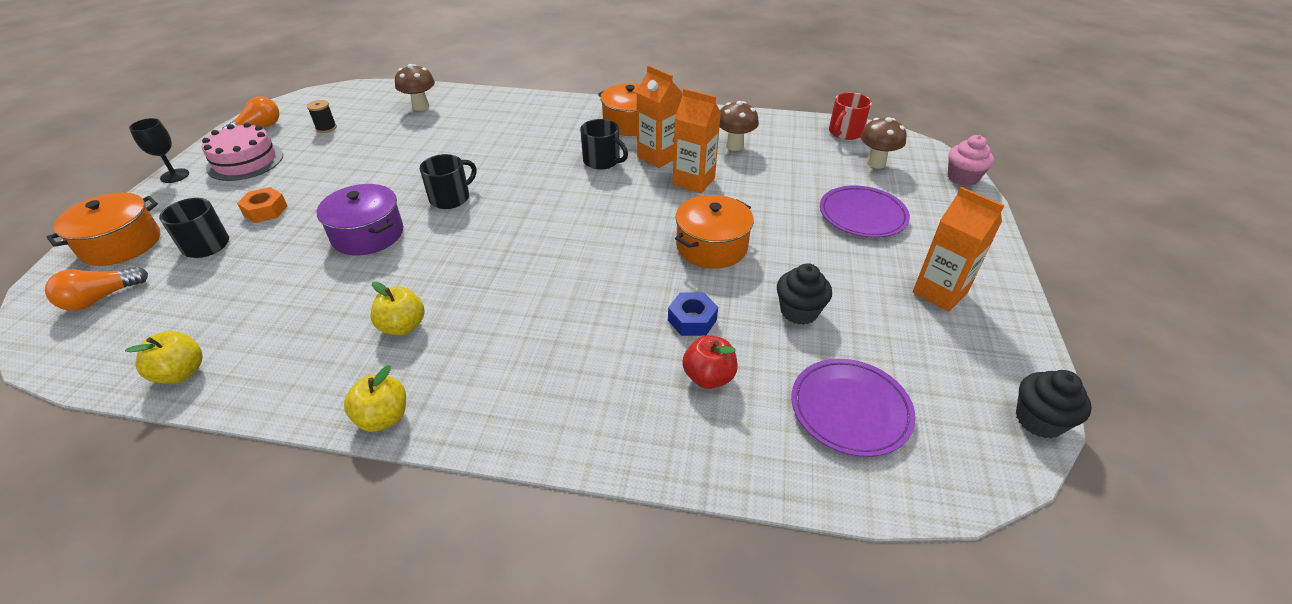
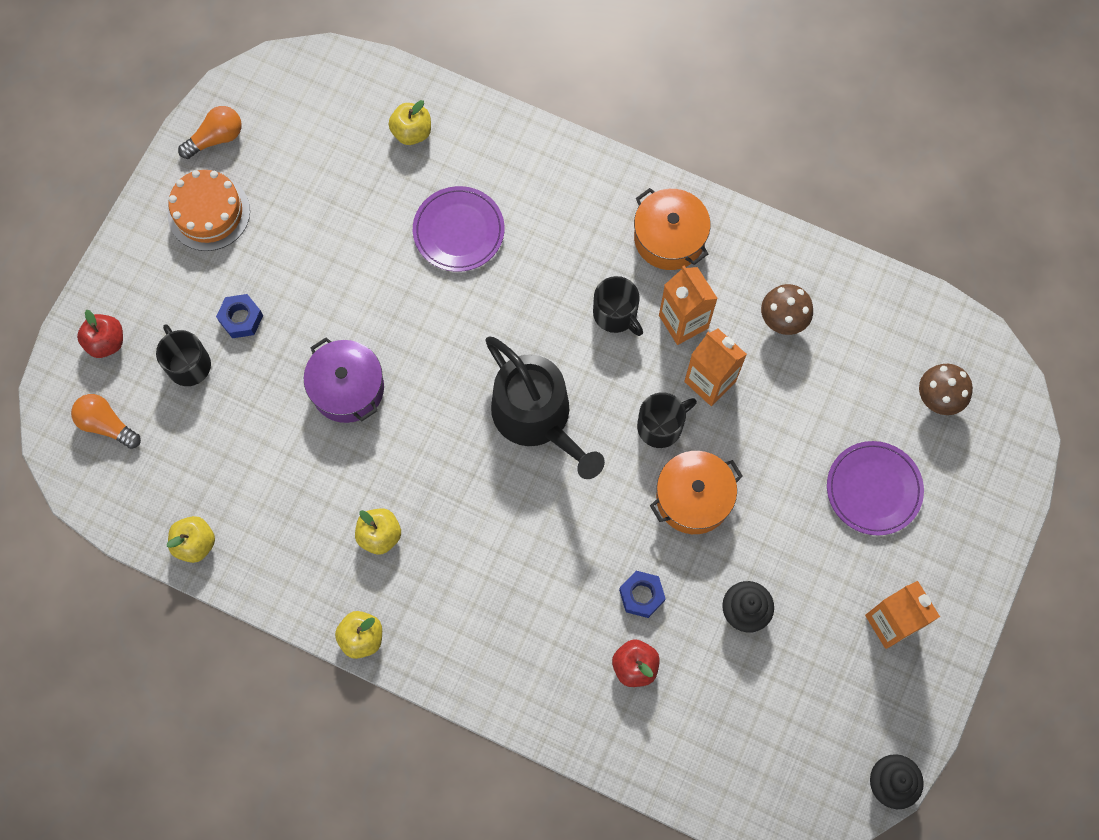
camera: 15 degrees right, 30 degrees up
orange light bulb [45,266,148,311] -> orange light bulb turned 60 degrees clockwise [71,394,141,449]
orange pot [47,193,160,266] -> red apple [77,310,123,358]
black goblet [129,118,189,183] -> none
pink cake [202,122,283,181] -> orange cake [168,170,250,251]
orange nut [237,187,287,223] -> blue nut [216,294,263,338]
black spool [307,100,337,133] -> none
brown mushroom [395,64,435,111] -> yellow apple [389,100,431,145]
black mug [420,154,476,209] -> black mug moved to [637,392,697,448]
purple plate [791,359,916,457] -> purple plate moved to [413,186,504,272]
red mug [829,92,872,140] -> none
pink cupcake [948,135,994,186] -> none
none -> black watering can [485,337,605,479]

